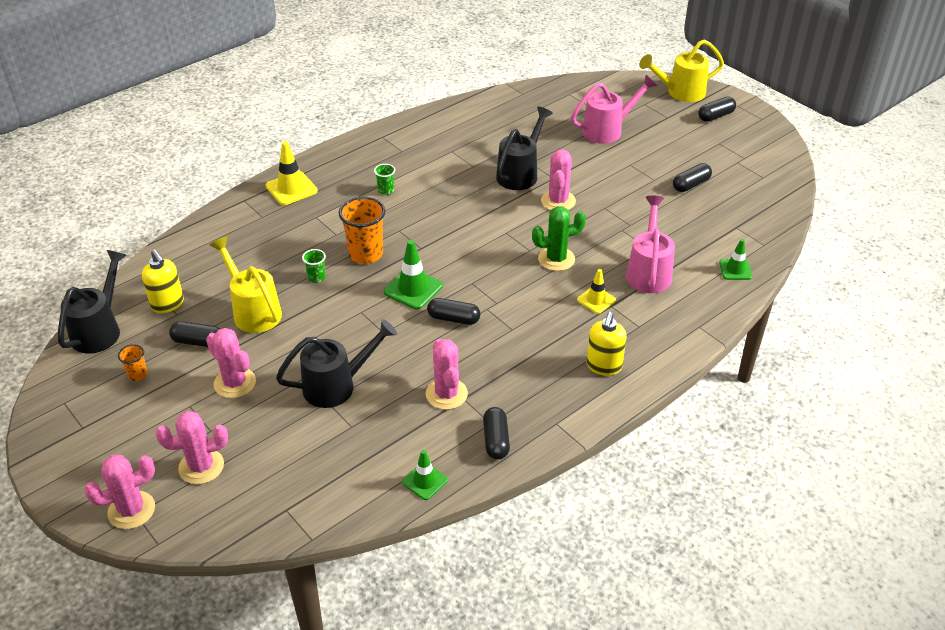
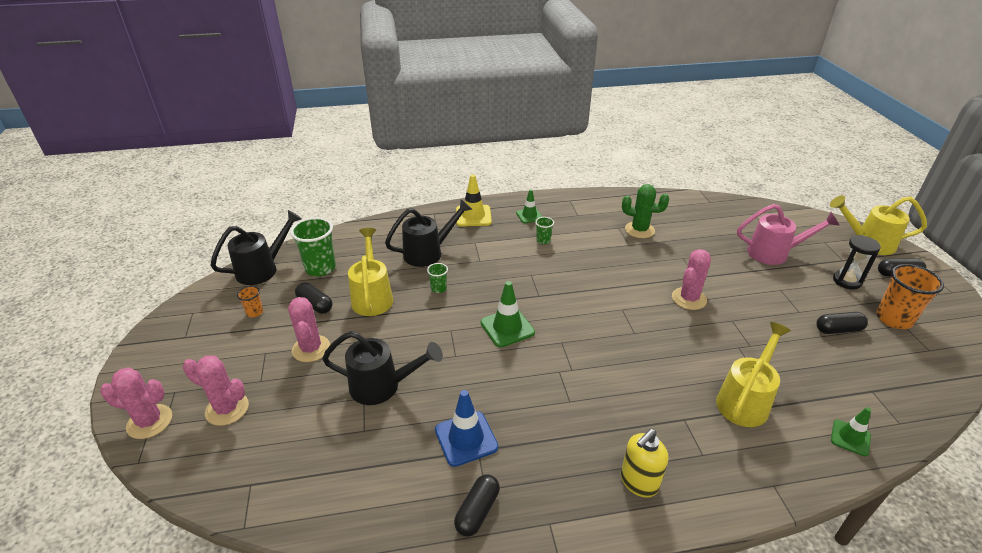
camera: 30 degrees right, 5 degrees down
yellow soap dispenser [142,249,184,313] -> green cup [290,217,336,277]
orange cup [339,197,386,264] -> orange cup moved to [876,264,944,329]
green traffic cone [402,450,448,500] -> green traffic cone moved to [516,189,543,223]
pink cactus [426,339,468,410] -> blue traffic cone [435,390,498,467]
black capsule [427,298,480,325] -> none
black watering can [496,107,553,190] -> black watering can moved to [385,199,472,267]
green cactus [532,206,586,271] -> green cactus moved to [622,184,669,238]
yellow traffic cone [577,269,616,314] -> none
pink watering can [626,196,675,293] -> yellow watering can [716,322,791,427]
none -> black hourglass [833,235,881,289]

